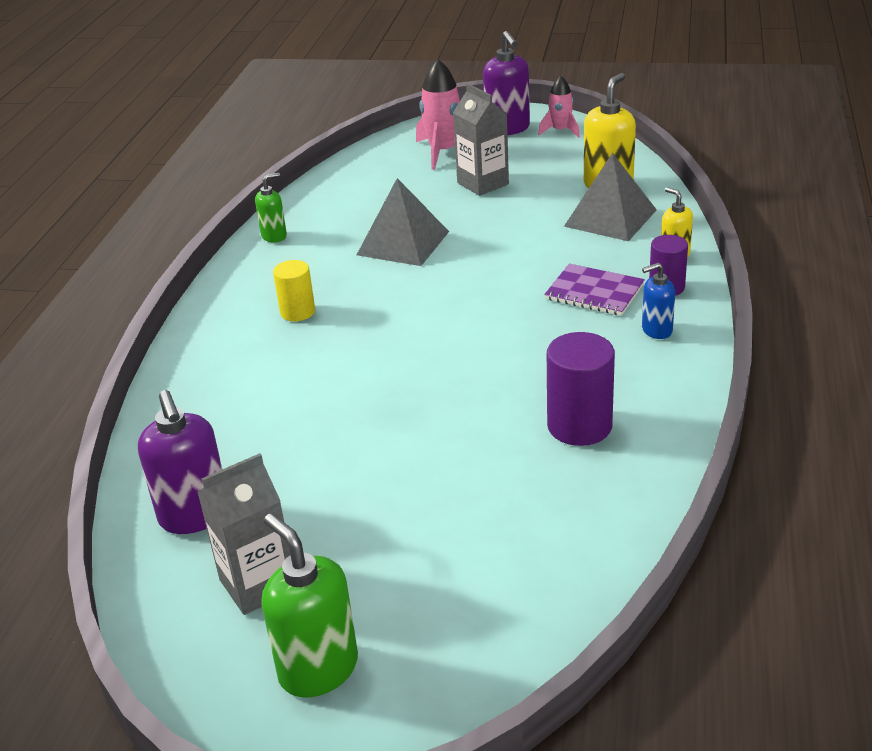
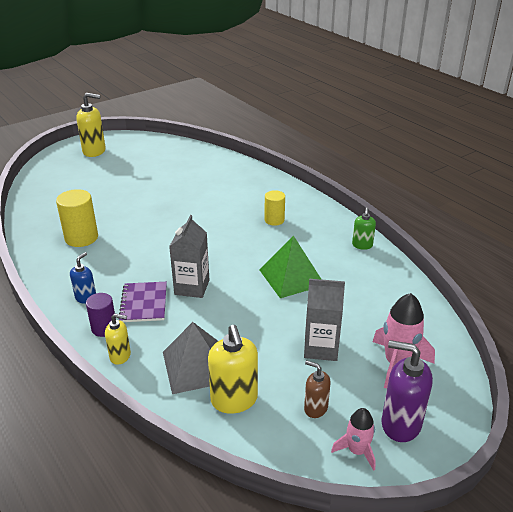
camera: 130 degrees right, 0 degrees up
purple soap dispenser [138,390,222,534] -> none
grey carton [197,453,290,615] -> grey carton moved to [169,215,209,298]
green soap dispenser [261,513,358,698] -> yellow soap dispenser [76,93,106,157]
grey pyramid [357,178,449,266] -> green pyramid [259,235,322,298]
purple notebook [544,264,645,316] -> purple notebook turned 75 degrees counterclockwise [119,282,167,322]
purple cylinder [547,332,615,446] -> yellow cylinder [56,189,98,247]
none -> brown soap dispenser [304,360,331,418]

